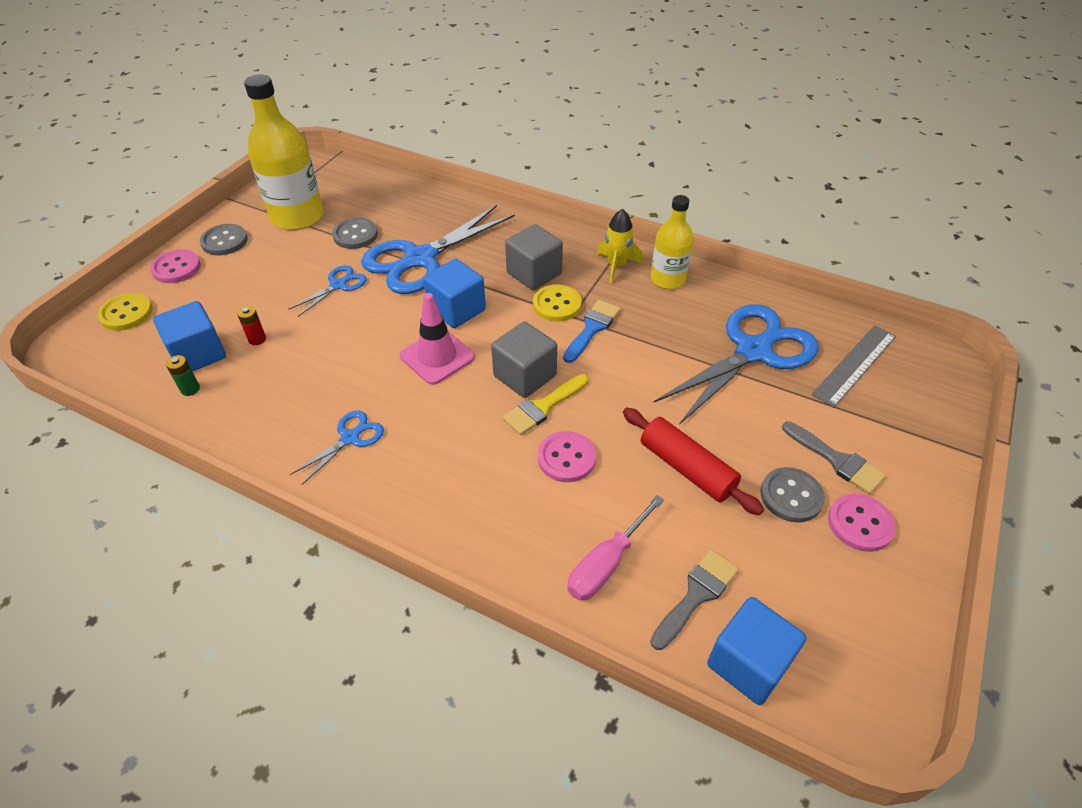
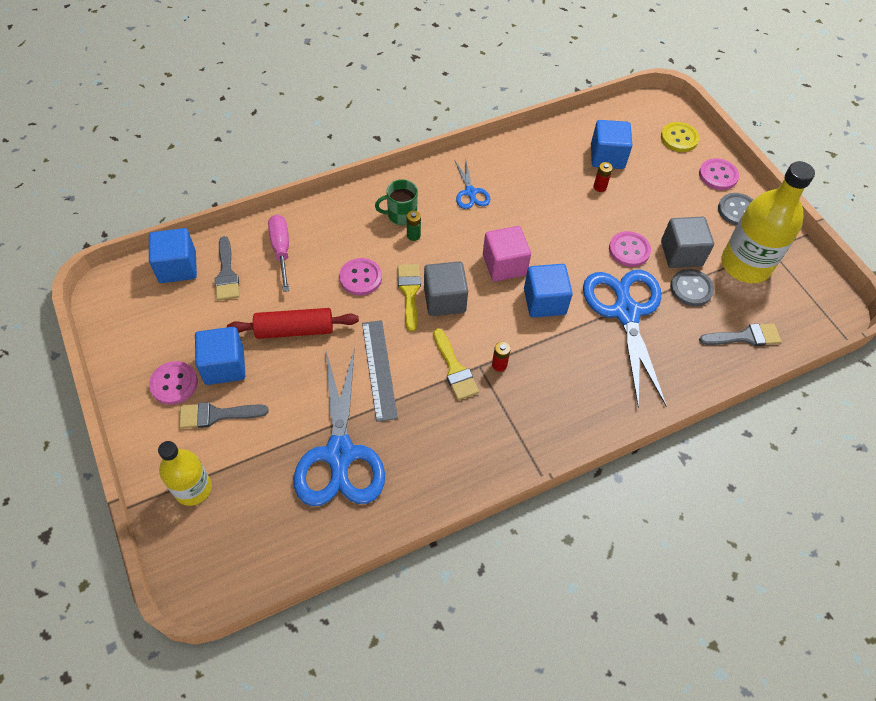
camera: 125 degrees right, 10 degrees up
green battery [166,355,200,396] -> green battery moved to [407,211,421,241]
blue scissors [289,265,367,317] -> pink button [609,231,651,267]
pink traffic cone [400,293,475,385] -> pink cube [483,226,531,282]
grey cube [505,224,563,290] -> grey cube moved to [661,217,714,268]
yellow button [533,284,582,321] -> red battery [492,342,511,372]
blue brush [563,300,620,363] -> yellow brush [433,329,479,400]
yellow rocket [597,209,643,283] -> none
yellow bottle [651,195,694,289] -> yellow bottle moved to [158,441,212,506]
grey button [760,467,825,523] -> blue cube [195,327,245,385]
grey ruler [812,325,896,407] -> grey ruler moved to [362,320,398,422]
none -> green mug [375,179,418,225]
none -> grey brush [699,323,781,346]

